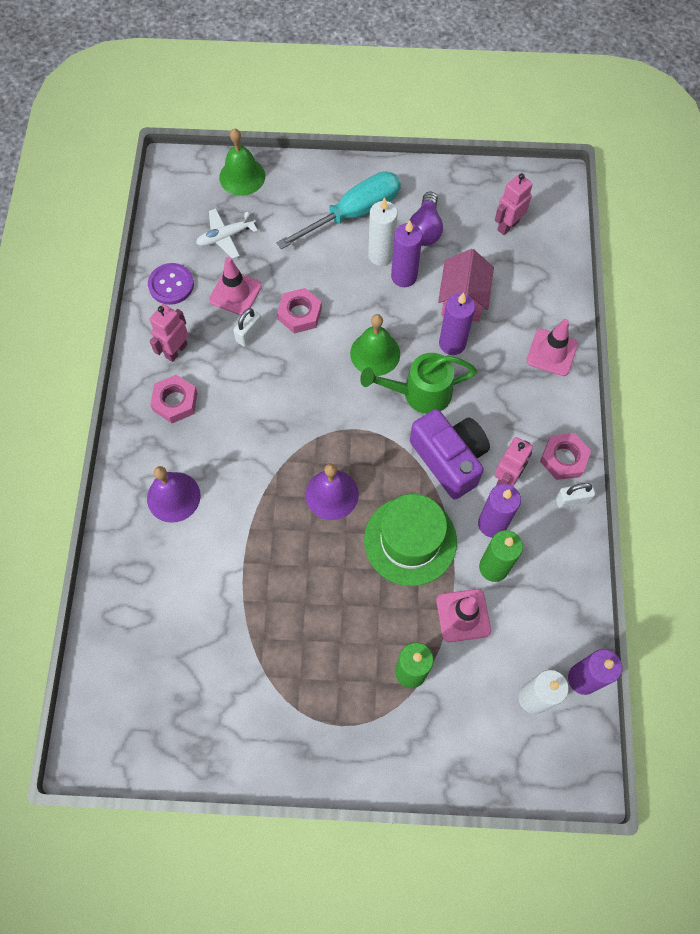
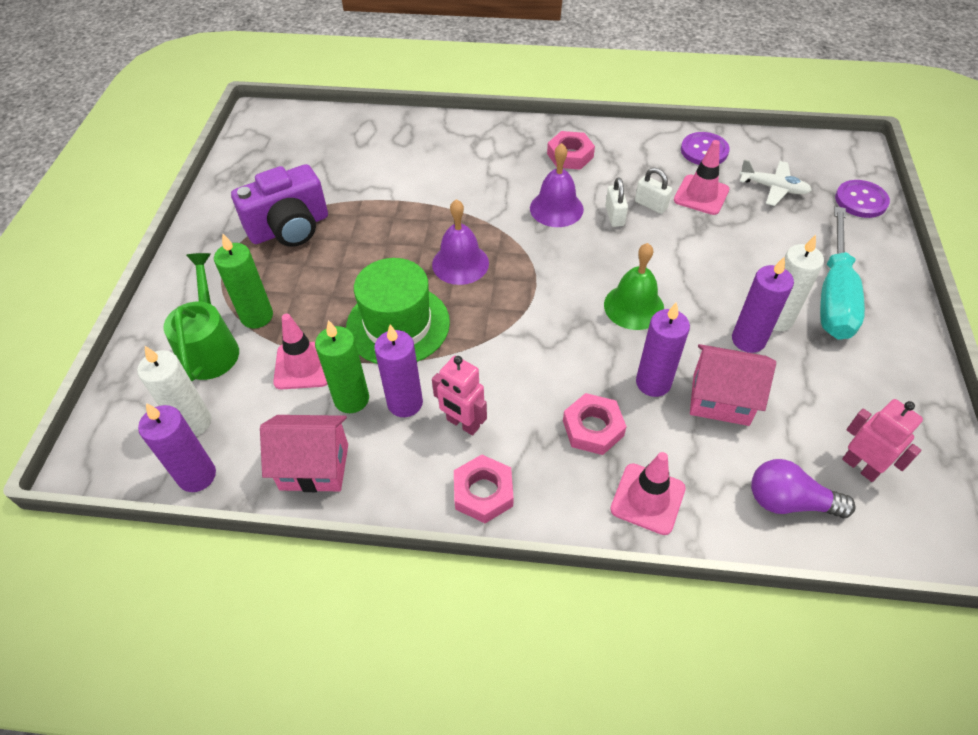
camera: 95 degrees right, 15 degrees down
purple bell [147,466,200,523] -> purple bell moved to [530,143,584,227]
pink robot [149,304,189,362] -> none
white plane [196,208,258,259] -> white plane turned 135 degrees clockwise [739,159,812,206]
green bell [219,128,265,196] -> purple button [835,180,890,218]
turquoise screwdriver [276,171,401,249] -> turquoise screwdriver turned 45 degrees clockwise [820,206,865,340]
pink nut [277,288,322,333] -> pink nut moved to [563,393,627,455]
green watering can [360,353,477,414] -> green watering can moved to [164,253,239,381]
purple light bulb [410,192,443,246] -> purple light bulb moved to [751,459,856,518]
purple camera [410,409,490,499] -> purple camera moved to [231,164,328,247]
white padlock [556,483,595,508] -> white padlock moved to [605,177,628,227]
none -> pink house [260,415,348,492]

